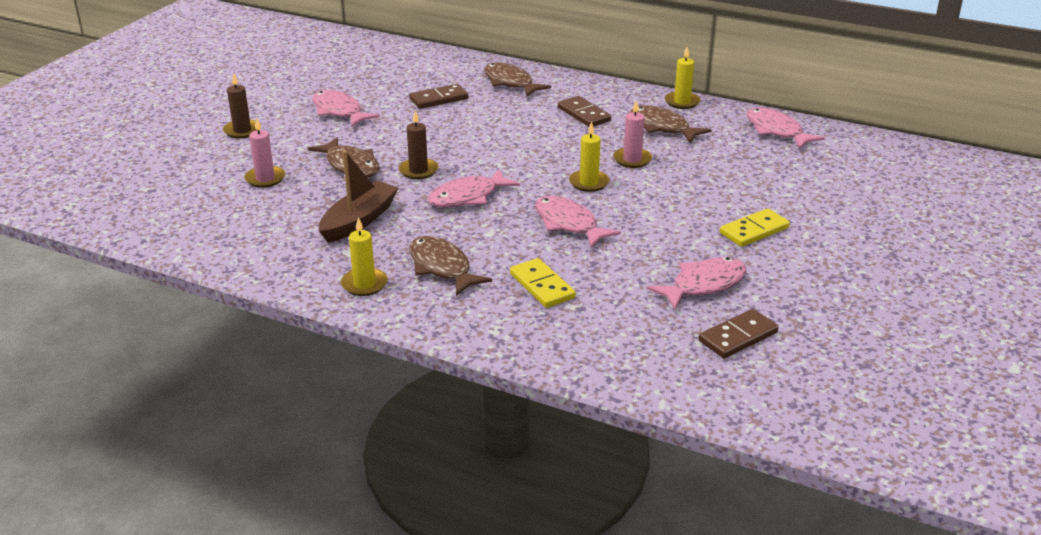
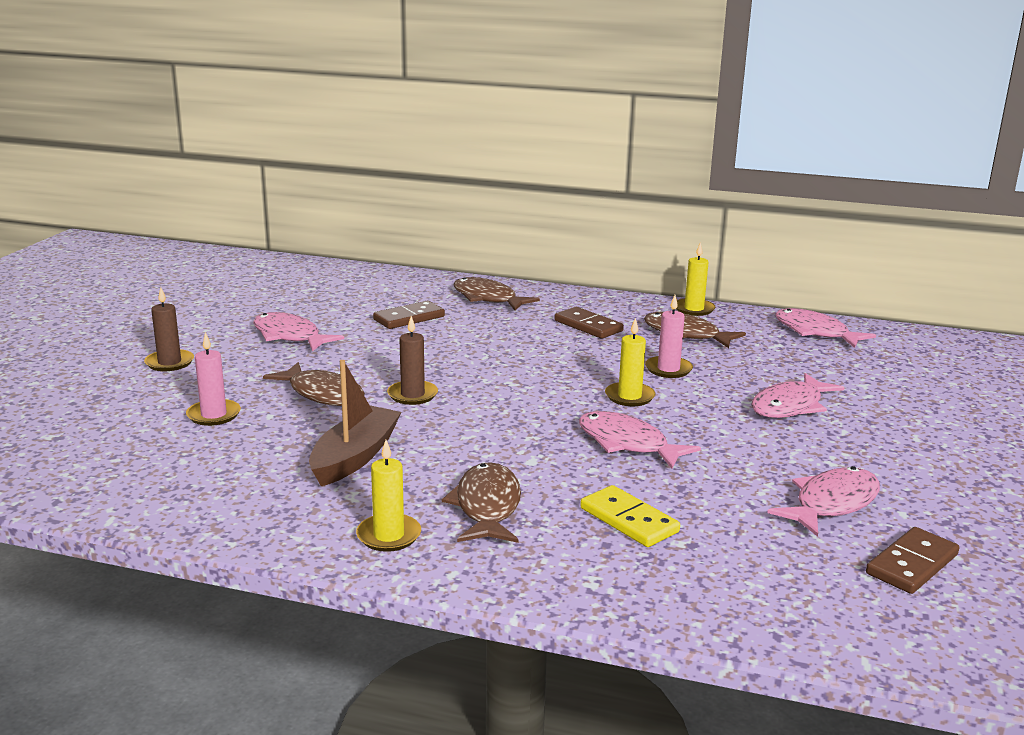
camera: 10 degrees left, 10 degrees down
brown fish [410,236,492,296] -> brown fish turned 45 degrees clockwise [442,462,521,543]
pink fish [428,169,520,207] -> pink fish moved to [751,373,845,418]
yellow domino [720,208,790,247] -> none

